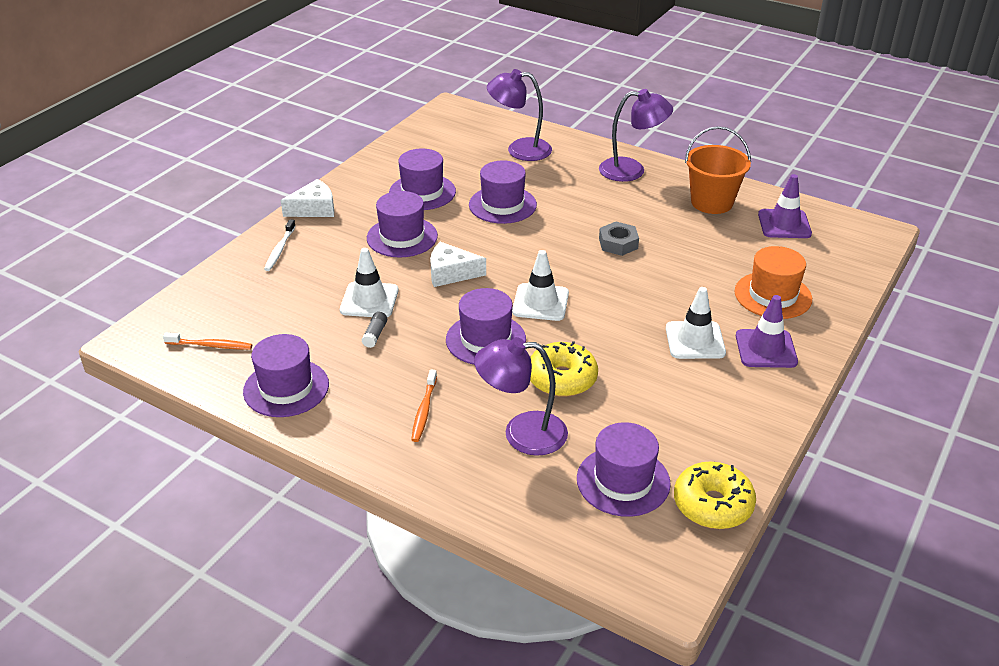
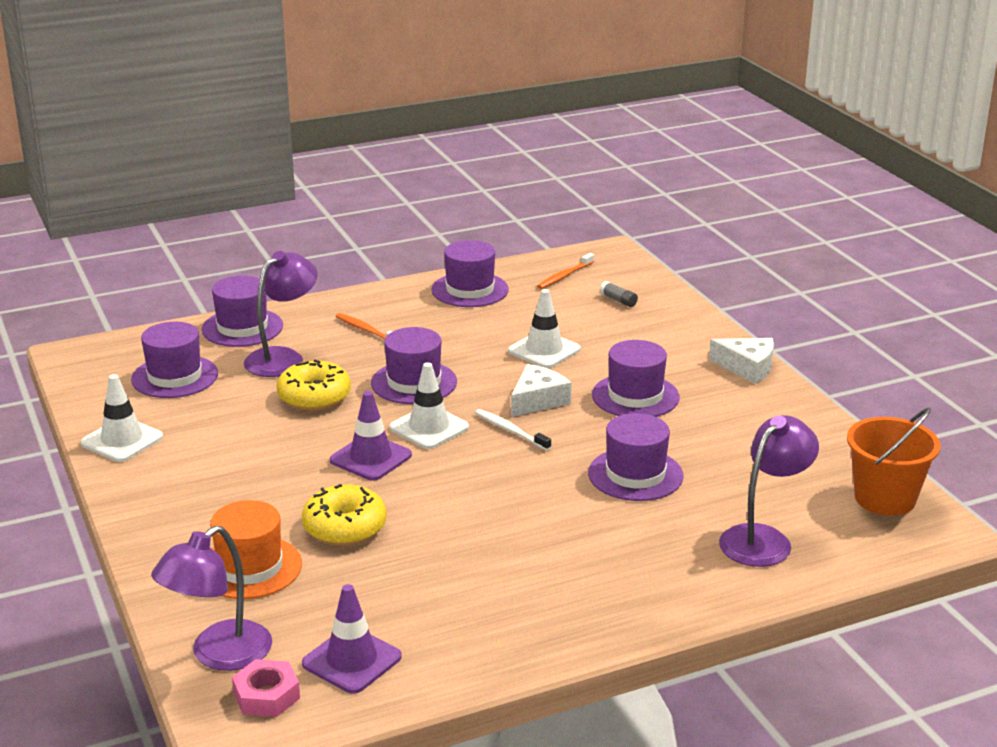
camera: 125 degrees right, 10 degrees down
white toothbrush [264,219,296,271] -> white toothbrush moved to [475,409,551,451]
white cheese [281,179,334,217] -> white cheese turned 75 degrees counterclockwise [709,338,774,384]
grey glue stick [361,312,387,348] -> grey glue stick moved to [600,281,638,307]
purple hat [389,148,456,210] -> purple hat moved to [202,276,283,347]
purple lamp [599,89,673,182] -> purple lamp moved to [151,526,272,671]
grey nut [599,222,639,256] -> none
white traffic cone [666,287,726,359] -> white traffic cone moved to [81,374,163,462]
yellow donut [674,462,756,529] -> yellow donut moved to [302,484,387,546]
orange bucket [685,126,751,214] -> orange bucket moved to [847,407,941,516]
purple traffic cone [736,295,798,368] -> purple traffic cone moved to [330,391,412,481]
none -> pink nut [232,659,300,717]

